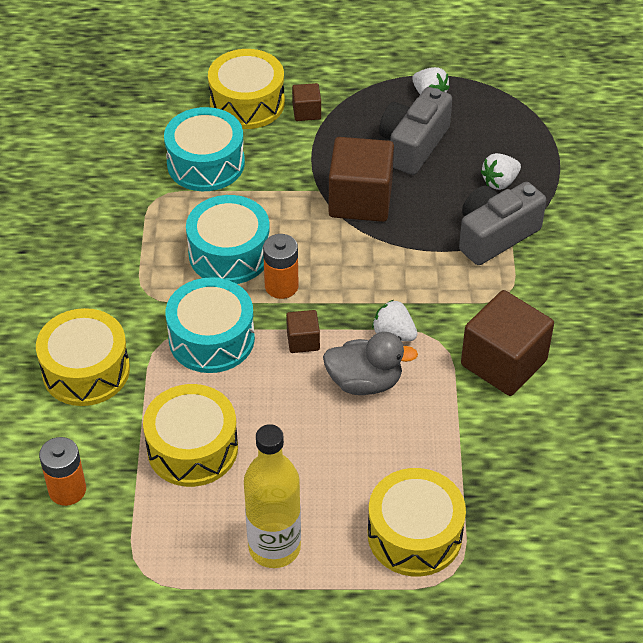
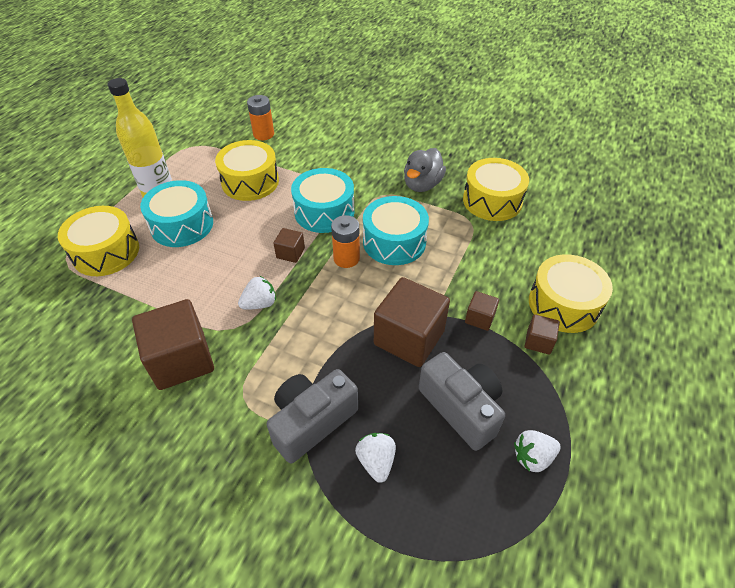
camera: 115 degrees right, 0 degrees up
yellow drum [36,308,130,406] -> yellow drum moved to [463,158,529,221]
turquoise drum [164,107,245,191] -> turquoise drum moved to [140,180,213,247]
grey duck [323,332,418,395] -> grey duck moved to [404,148,446,192]
grey camera [459,182,546,265] -> grey camera turned 120 degrees counterclockwise [267,369,358,463]
none -> brown cube [465,291,499,331]

